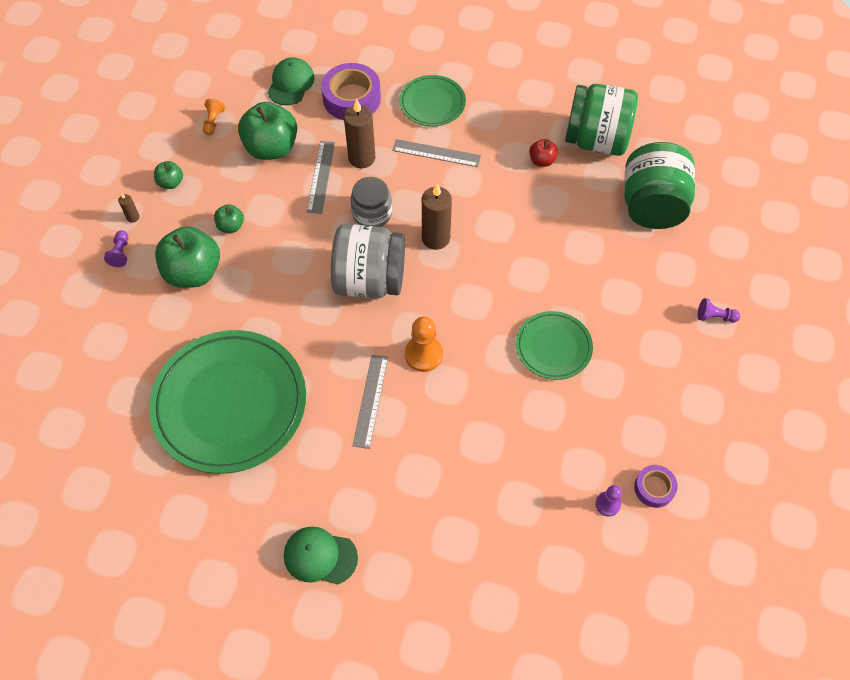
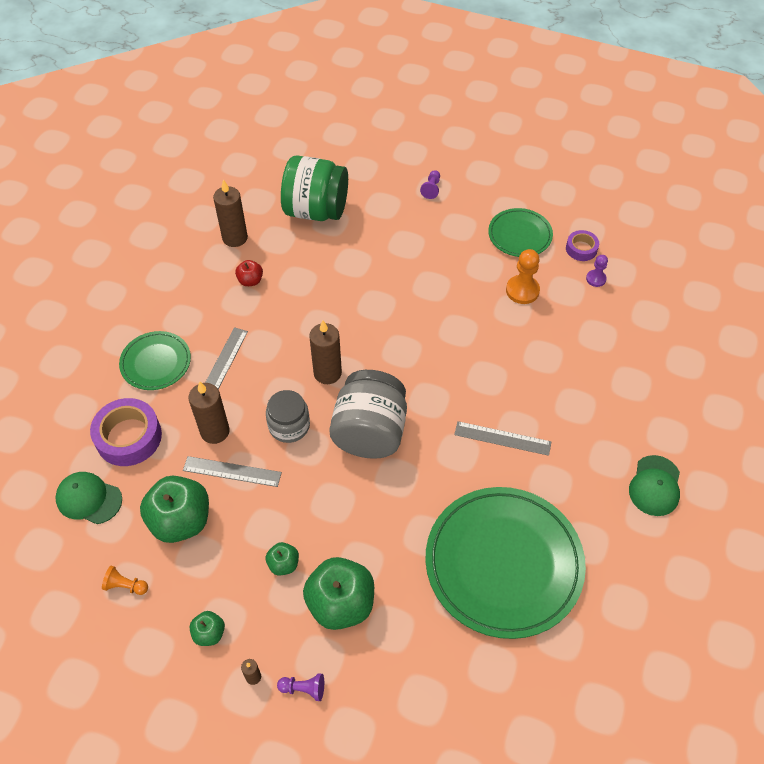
camera: 85 degrees left, 5 degrees down
orange pawn [405,317,443,372] -> orange pawn moved to [506,249,540,304]
green plate [516,311,593,380] -> green plate moved to [488,208,553,257]
green jar [565,84,638,156] -> brown candle [213,179,248,247]

